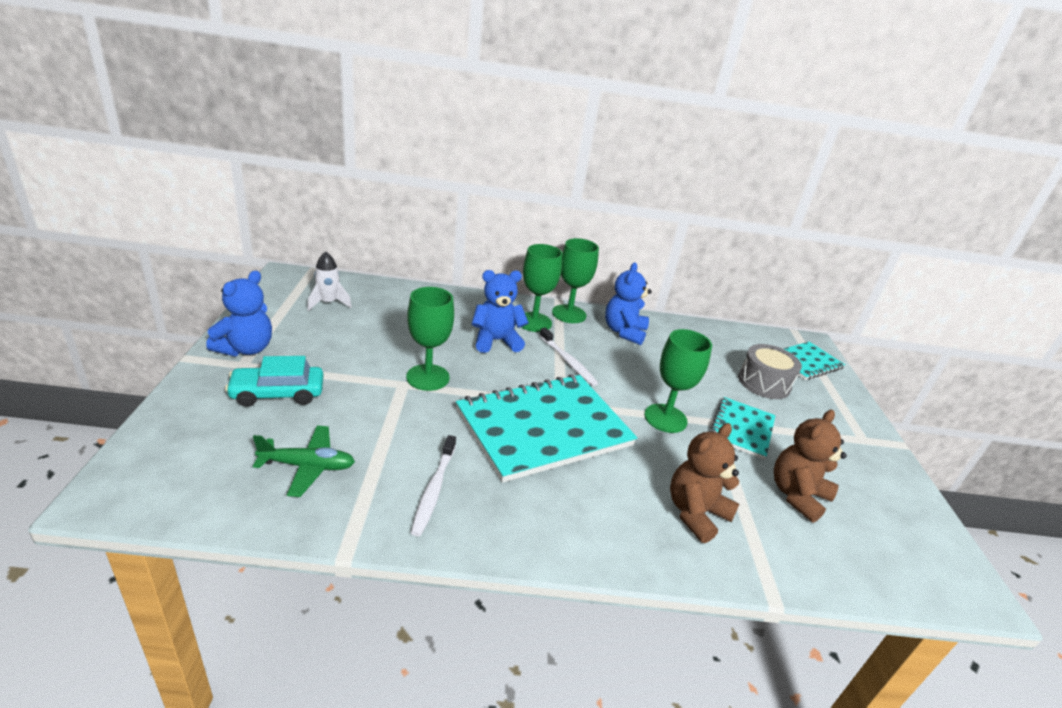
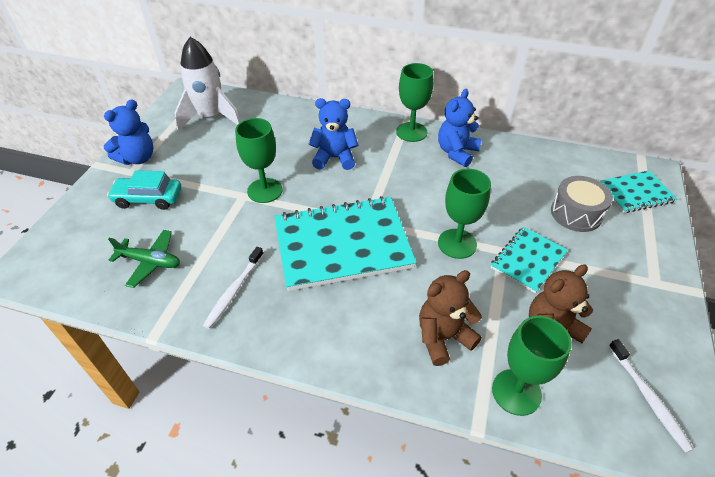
camera: 20 degrees right, 15 degrees up
white rocket [307,251,352,311] -> white rocket [175,37,241,131], size x1.84
green goblet [521,244,562,332] -> green goblet moved to [492,316,572,416]
white toothbrush [539,328,598,386] -> white toothbrush moved to [608,339,694,453]

